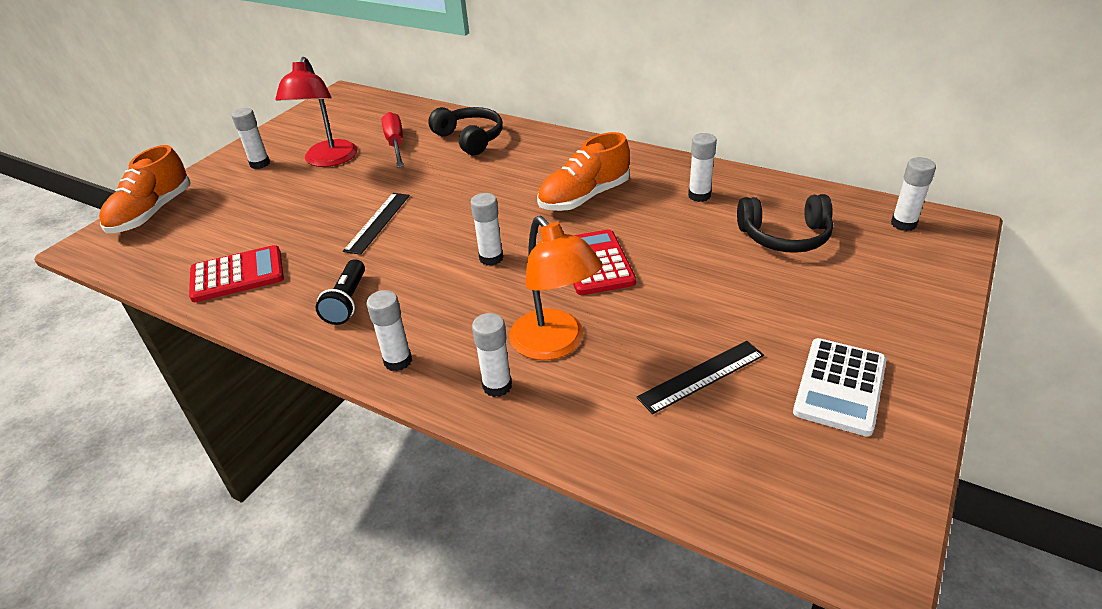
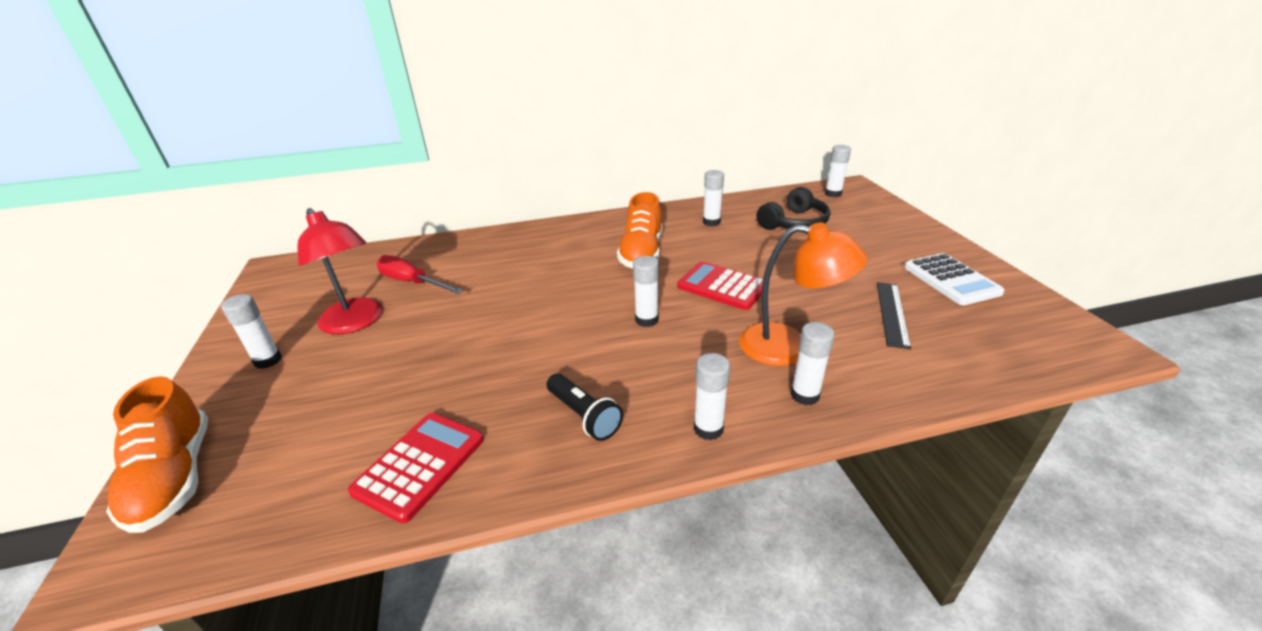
camera: 45 degrees left, 5 degrees down
black ruler [343,193,410,255] -> none
black headphones [428,107,503,155] -> none

